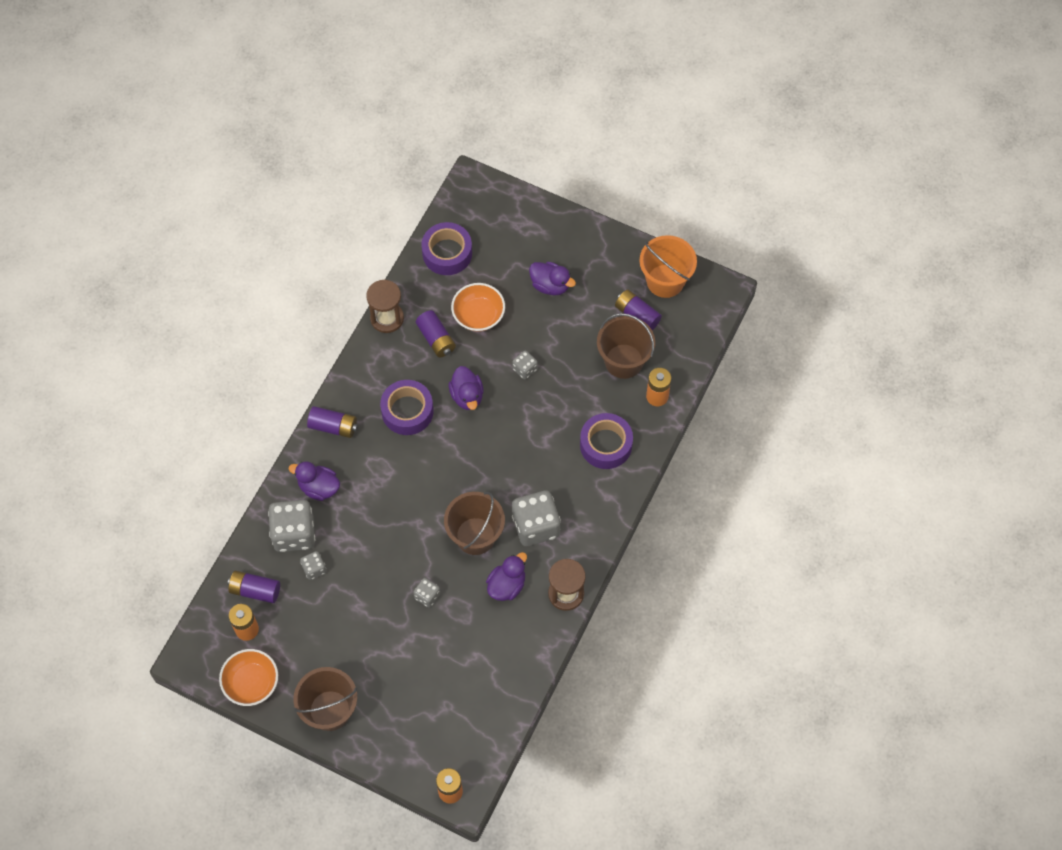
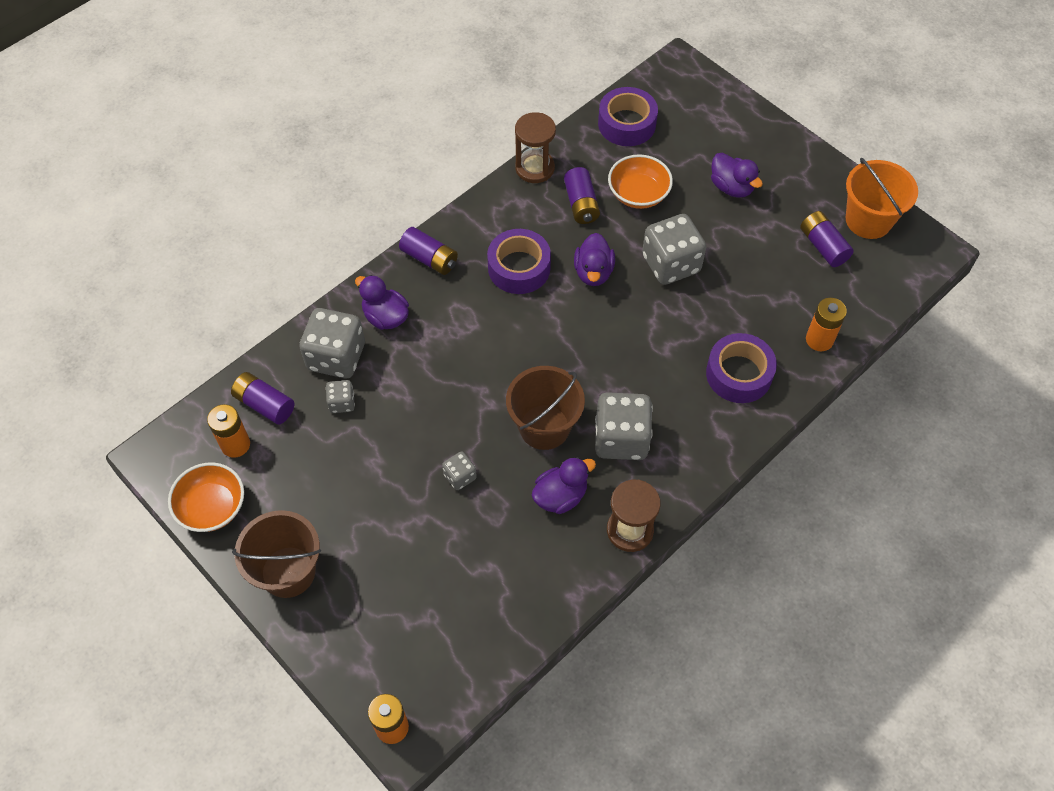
camera: 20 degrees right, 5 degrees down
grey dice [512,350,538,379] -> grey dice [642,214,706,285], size x2.03
brown bucket [597,313,655,379] -> none

